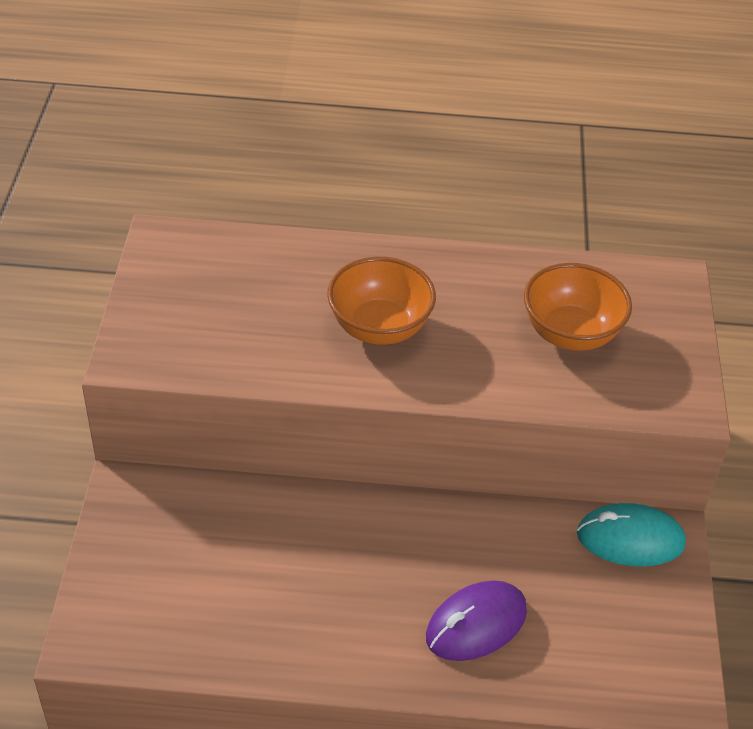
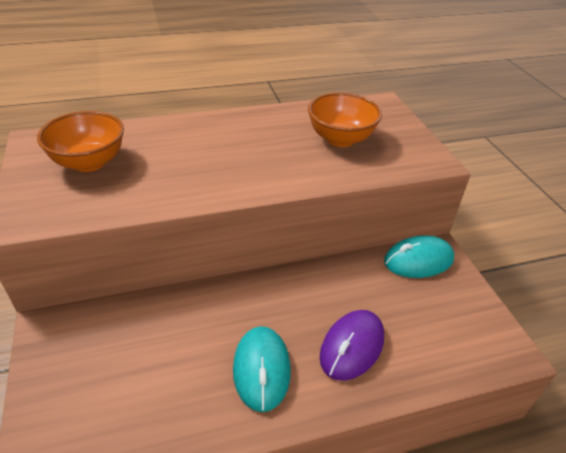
camera: 20 degrees left, 5 degrees down
orange bowl [327,256,436,345] -> orange bowl moved to [37,111,124,172]
none -> turquoise mouse [233,326,291,412]

